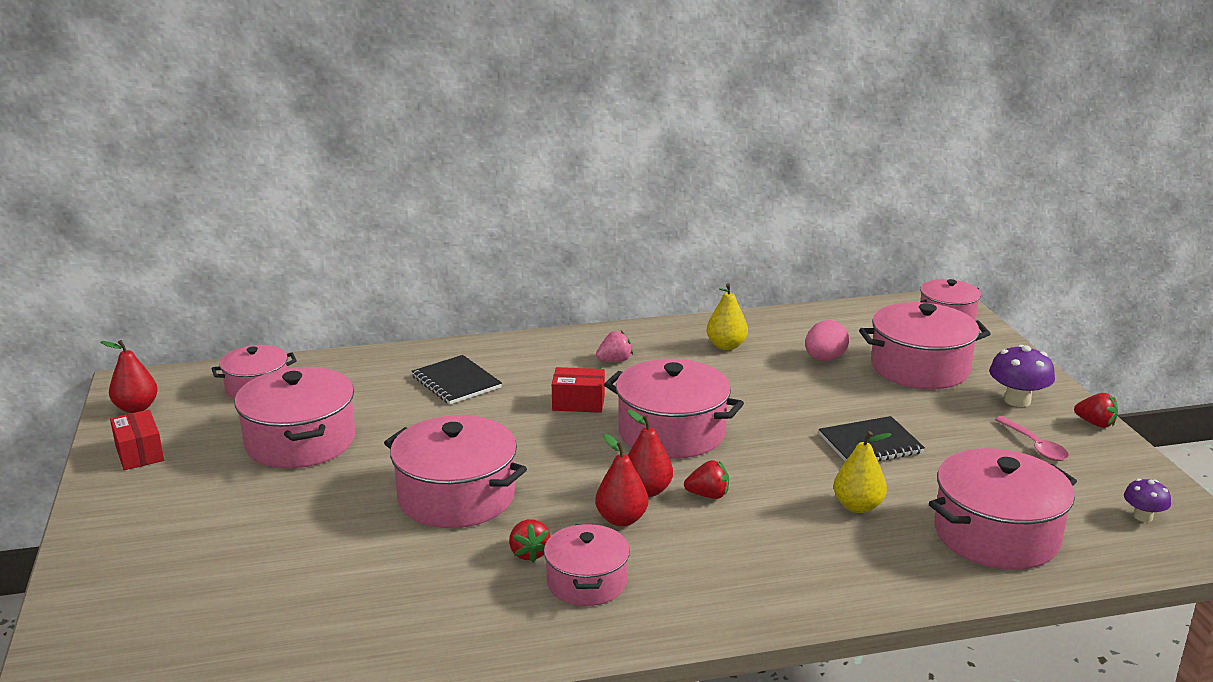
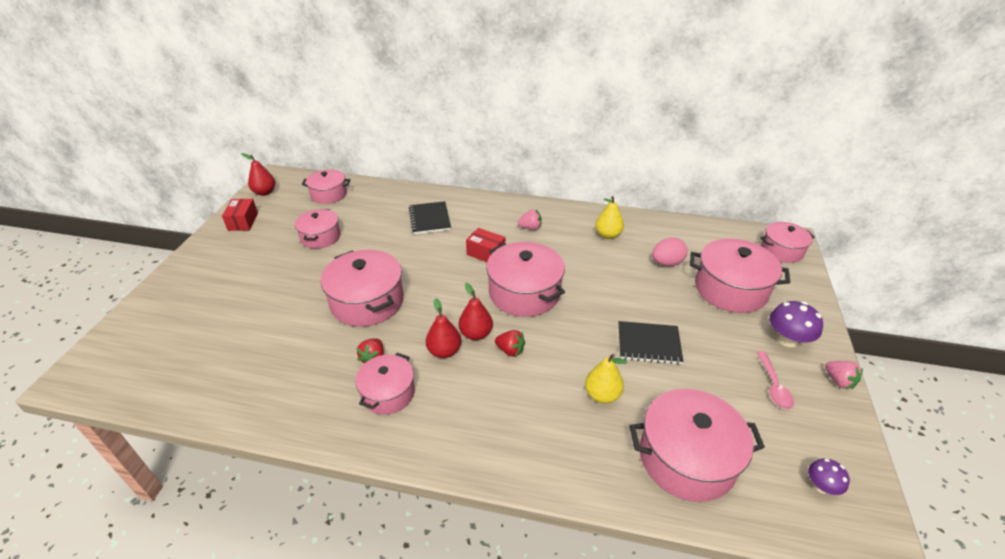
camera: 25 degrees right, 15 degrees up
pink pot [234,367,355,469] -> pink pot [295,209,341,249], size x0.62
red strawberry [1074,393,1118,428] -> pink strawberry [825,361,863,389]

